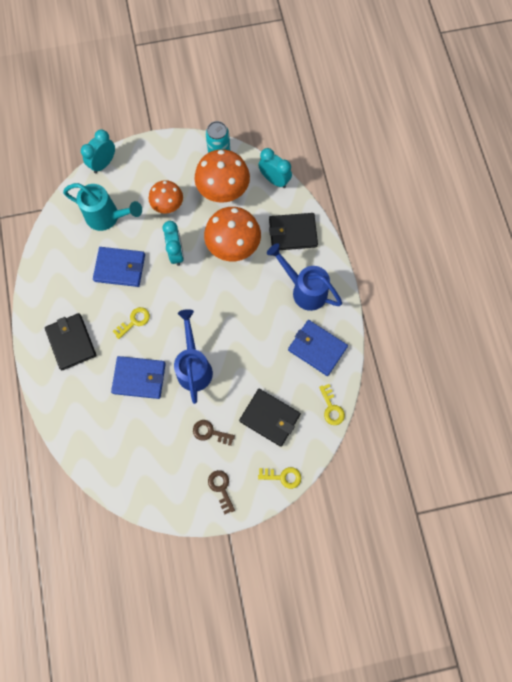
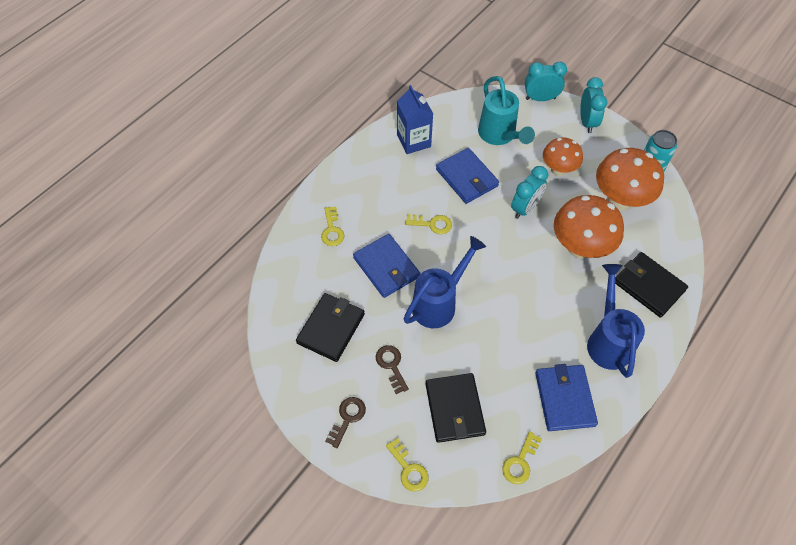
camera: 50 degrees right, 15 degrees down
black wallet [45,313,96,370] -> black wallet moved to [296,293,365,362]
turquoise clock [258,148,292,188] -> turquoise clock moved to [580,77,607,133]
none -> yellow key [321,206,345,246]
none -> blue carton [397,85,433,154]

